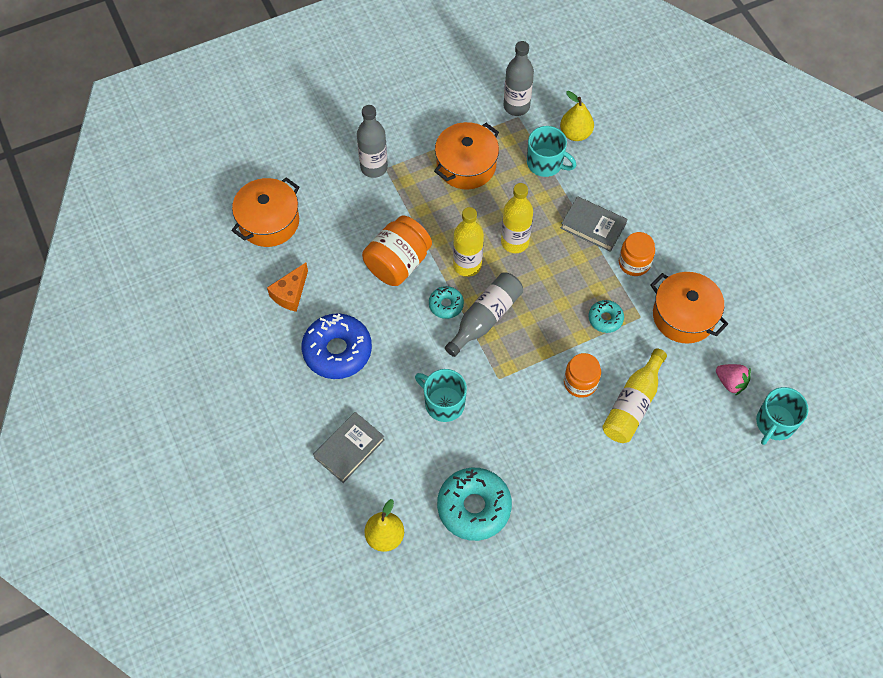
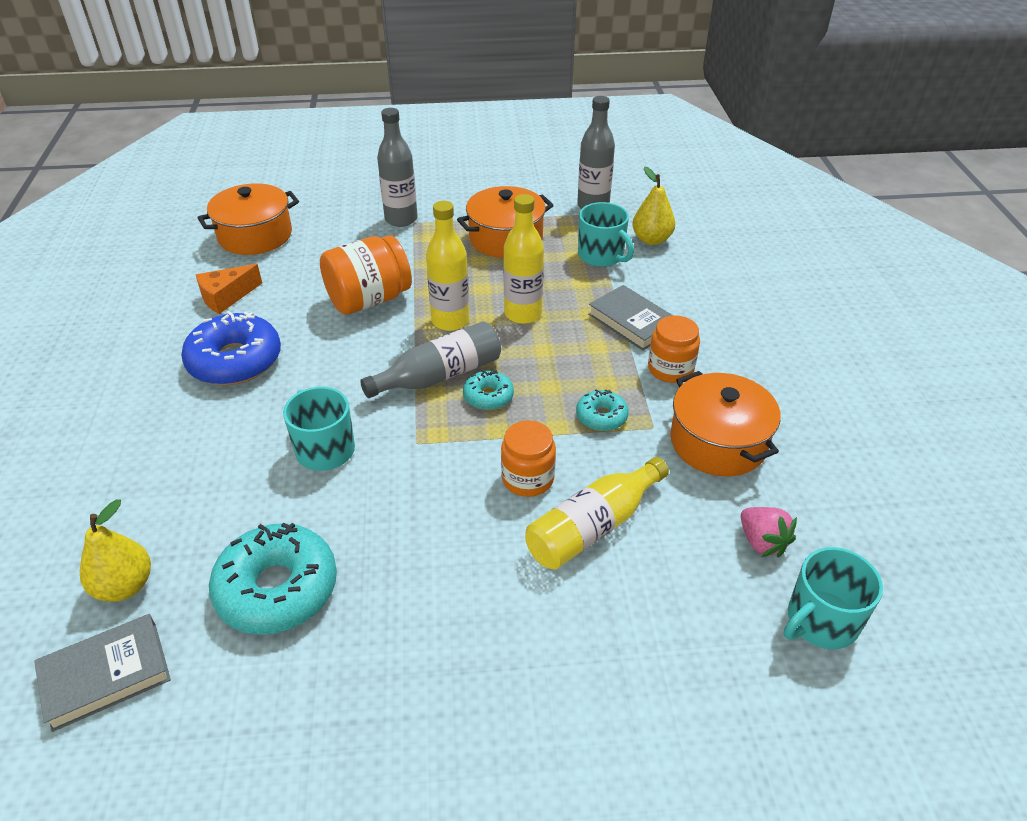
camera: 20 degrees right, 20 degrees down
grey book [313,412,385,483] -> grey book moved to [34,614,171,732]
turquoise donut [429,286,464,319] -> turquoise donut moved to [463,370,514,410]

